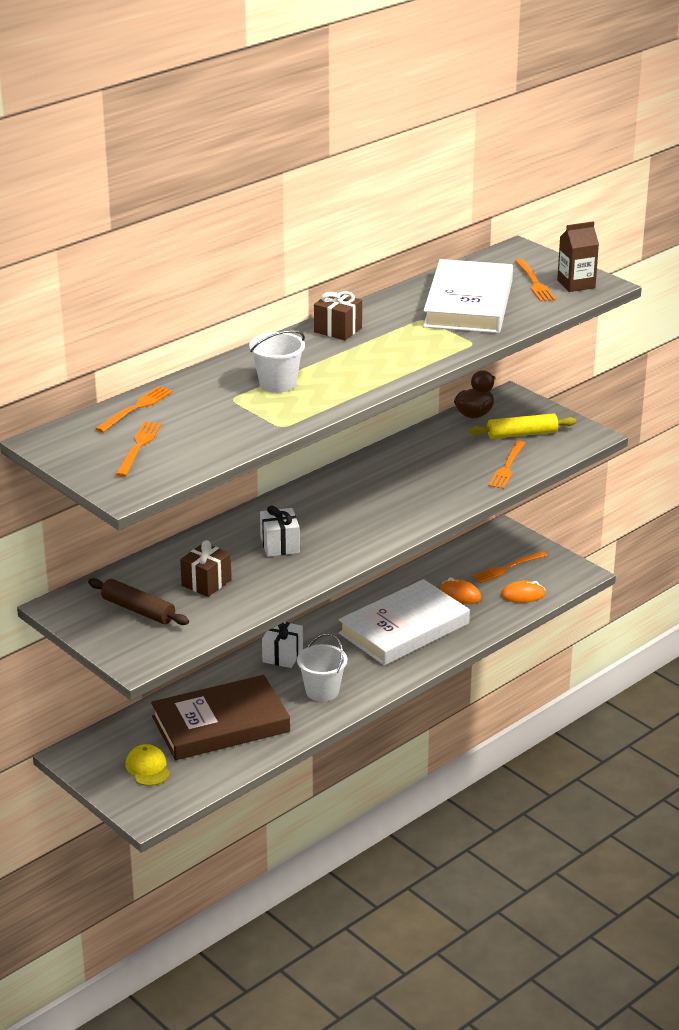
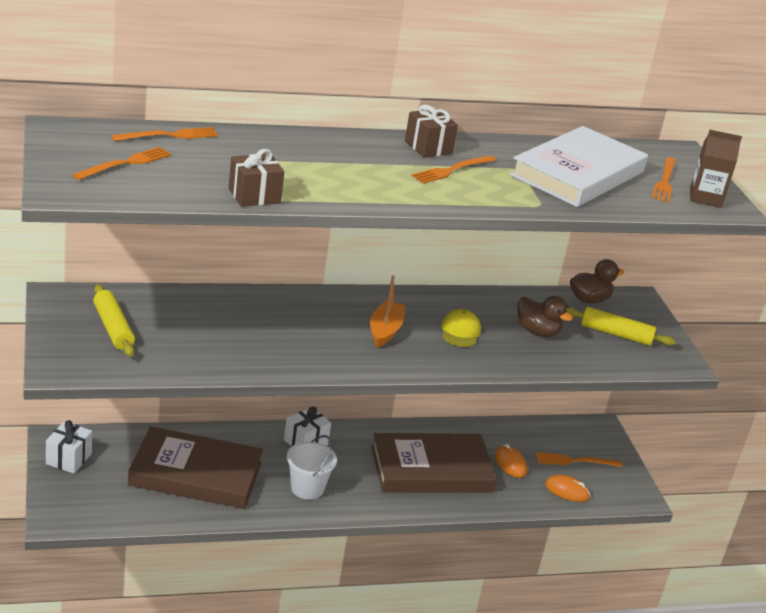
camera: 25 degrees right, 0 degrees up
brown rolling pin [88,578,189,625] -> yellow rolling pin [93,284,135,357]
yellow cap [125,744,170,786] -> yellow cap moved to [441,309,481,347]
brown gift [180,540,232,597] -> brown gift moved to [229,149,284,207]
white bucket [249,330,305,393] -> none
white gift [260,506,300,557] -> white gift moved to [46,420,92,474]
white book [339,579,470,665] -> brown book [371,433,497,493]
orange fork [489,441,525,489] -> orange fork moved to [411,155,496,184]
none -> orange boat [370,275,405,348]
none -> brown duck [518,296,573,337]

